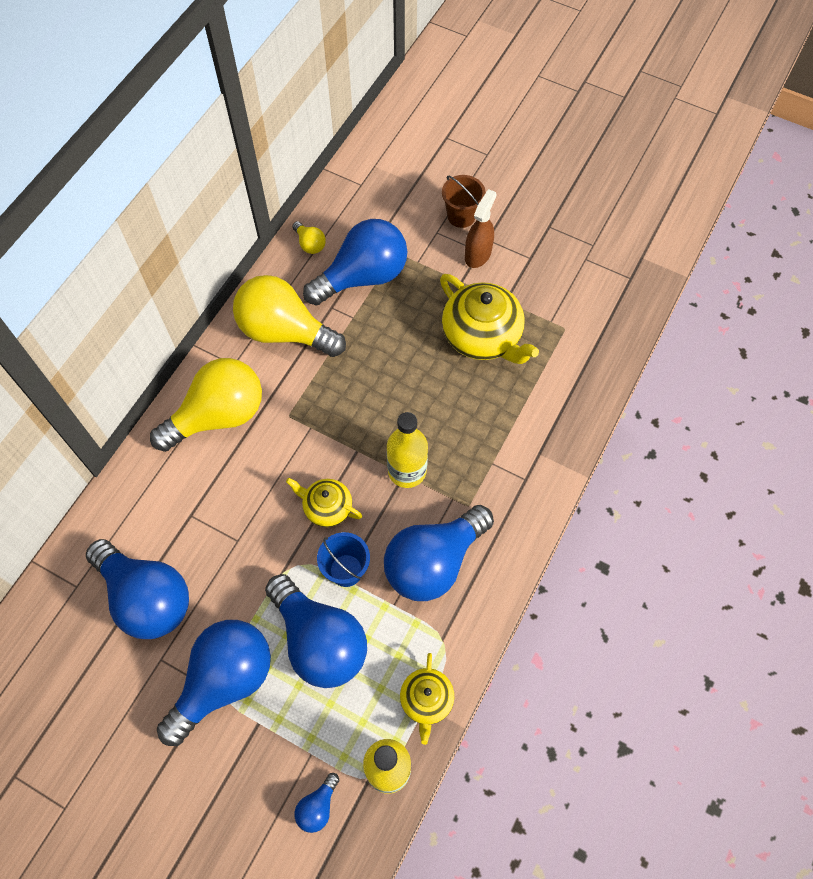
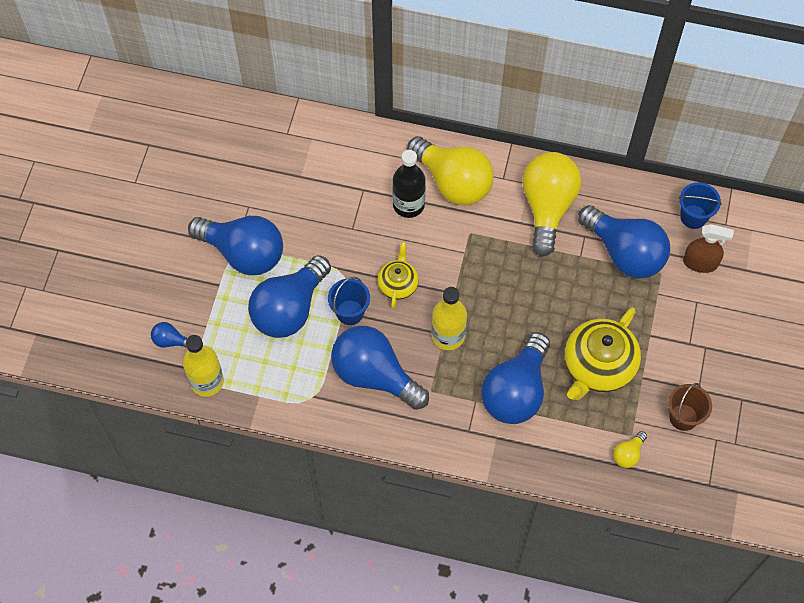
camera: 75 degrees right, 0 degrees up
blue light bulb [86,539,189,639] -> blue light bulb moved to [481,332,550,424]
yellow light bulb [292,221,326,254] -> yellow light bulb moved to [613,431,647,468]
yellow teapot [400,653,454,745] -> none
brown bucket [442,175,486,228] -> brown bucket moved to [668,383,712,431]
brown spray bottle [465,189,497,268] -> brown spray bottle moved to [683,224,734,273]
none -> black bottle [392,150,426,218]
none -> blue bucket [679,182,722,229]

